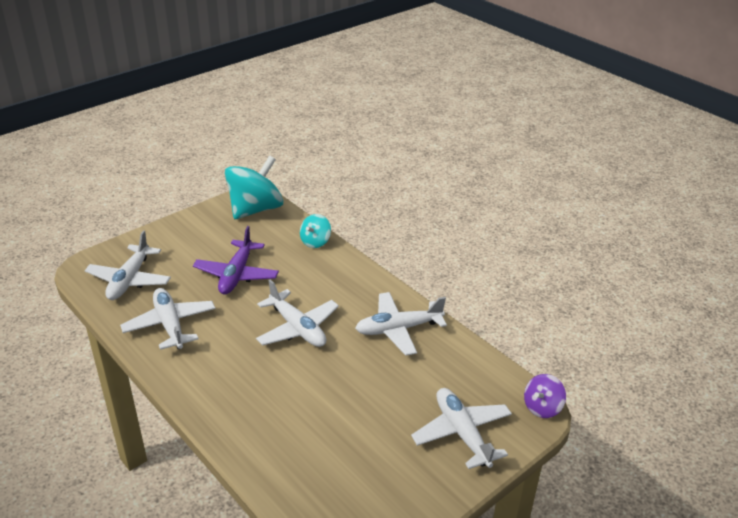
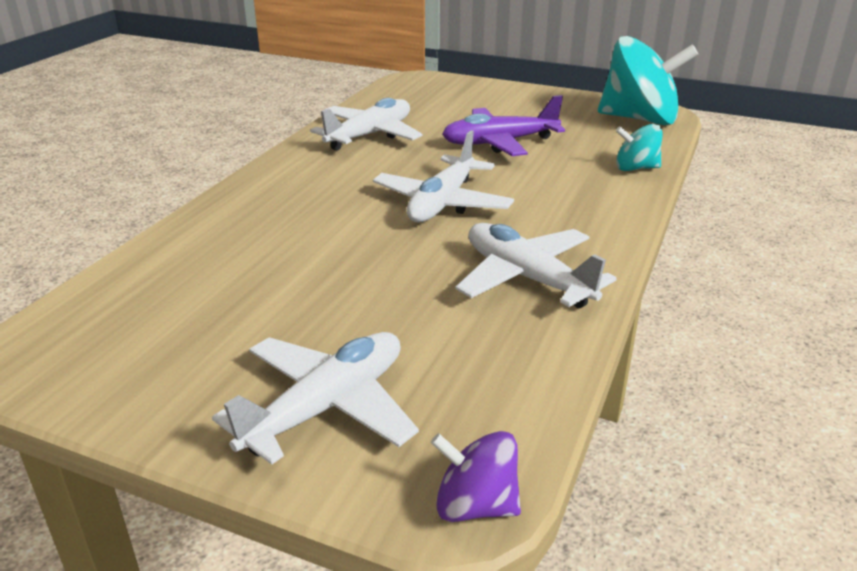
camera: 65 degrees right, 5 degrees down
white plane [85,231,171,300] -> none

